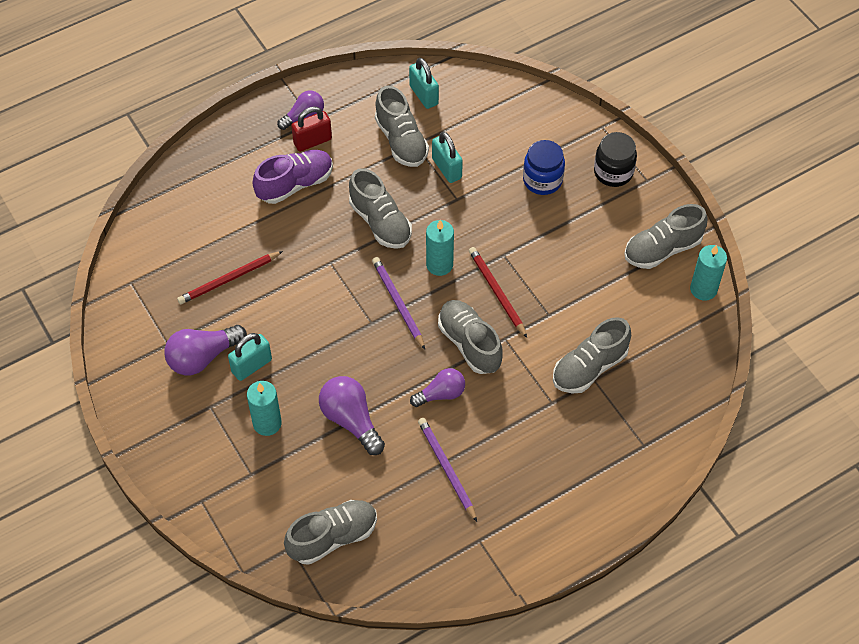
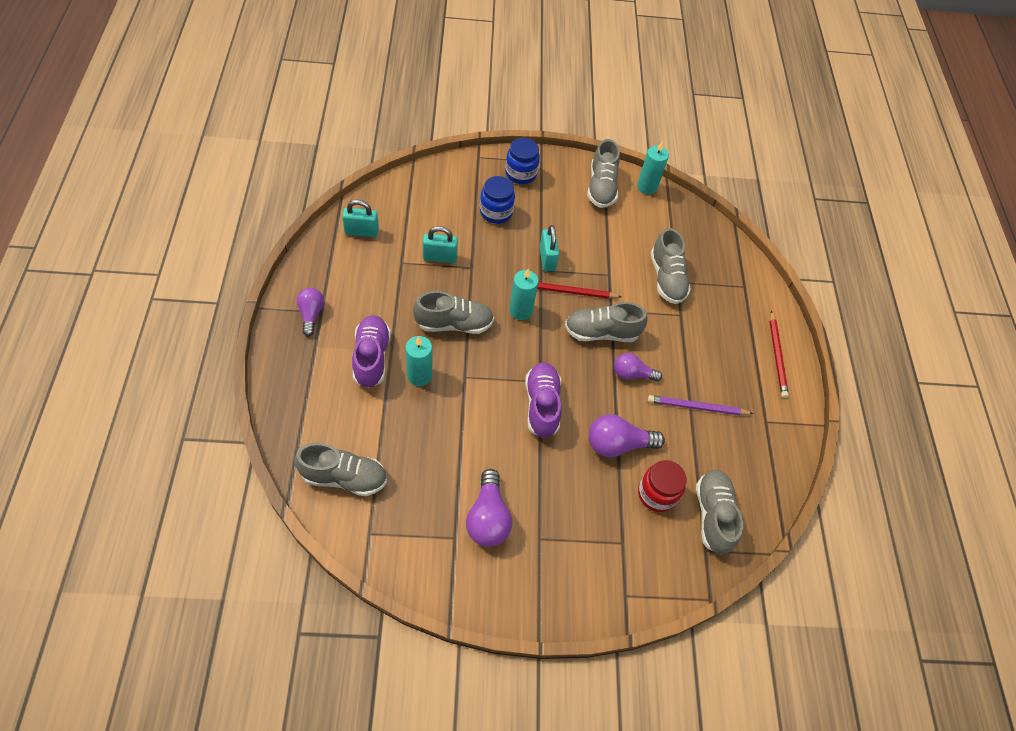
camera: 65 degrees left, 0 degrees up
red pencil [177,251,283,304] -> red pencil moved to [770,310,789,398]
turquoise padlock [228,333,272,381] -> turquoise padlock moved to [539,225,559,271]
turquoise candle [247,381,282,436] -> turquoise candle moved to [406,336,432,386]
red padlock [291,106,332,152] -> none
purple pencil [372,257,425,350] -> none
grey shoe [375,86,429,167] -> grey shoe moved to [295,443,387,496]
purple light bulb [410,368,465,407] -> purple light bulb turned 90 degrees counterclockwise [614,353,662,382]
black jar [594,132,637,187] -> blue jar [505,138,540,184]
none -> purple shoe [525,362,562,438]
none -> red jar [638,460,686,512]

